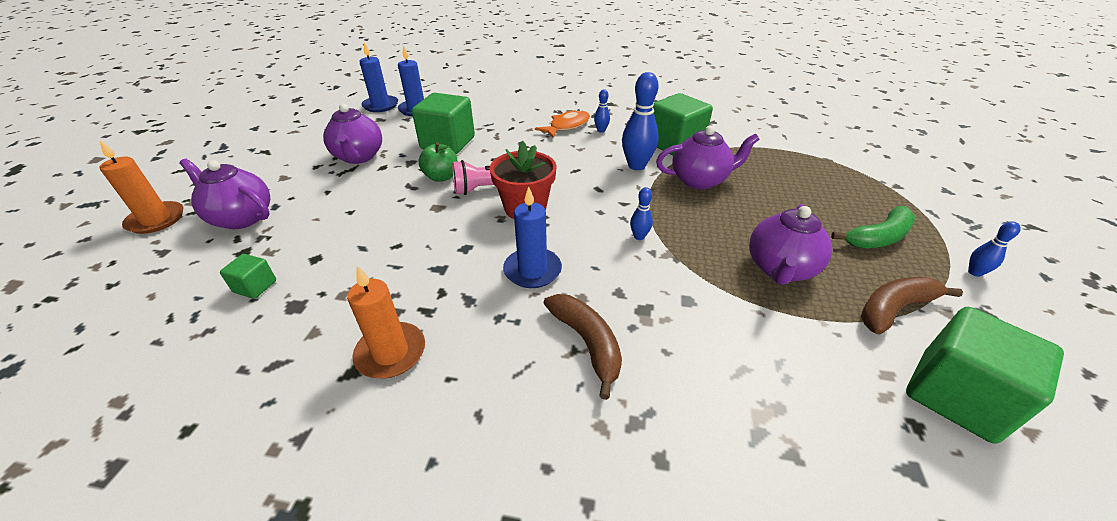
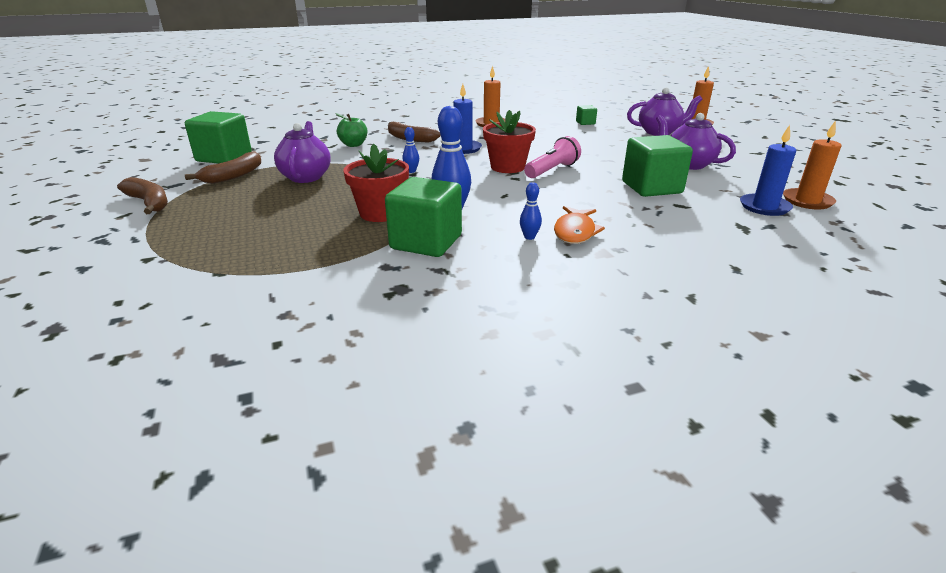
camera: 150 degrees right, 10 degrees down
blue candle [359,42,398,112] -> orange candle [783,120,841,210]
green apple [419,142,458,182] -> green apple moved to [335,113,367,147]
purple teapot [656,126,759,189] -> red flower pot [343,144,409,222]
green banana [831,206,915,248] -> none
blue bowling pin [968,221,1021,277] -> brown banana [117,177,168,214]

